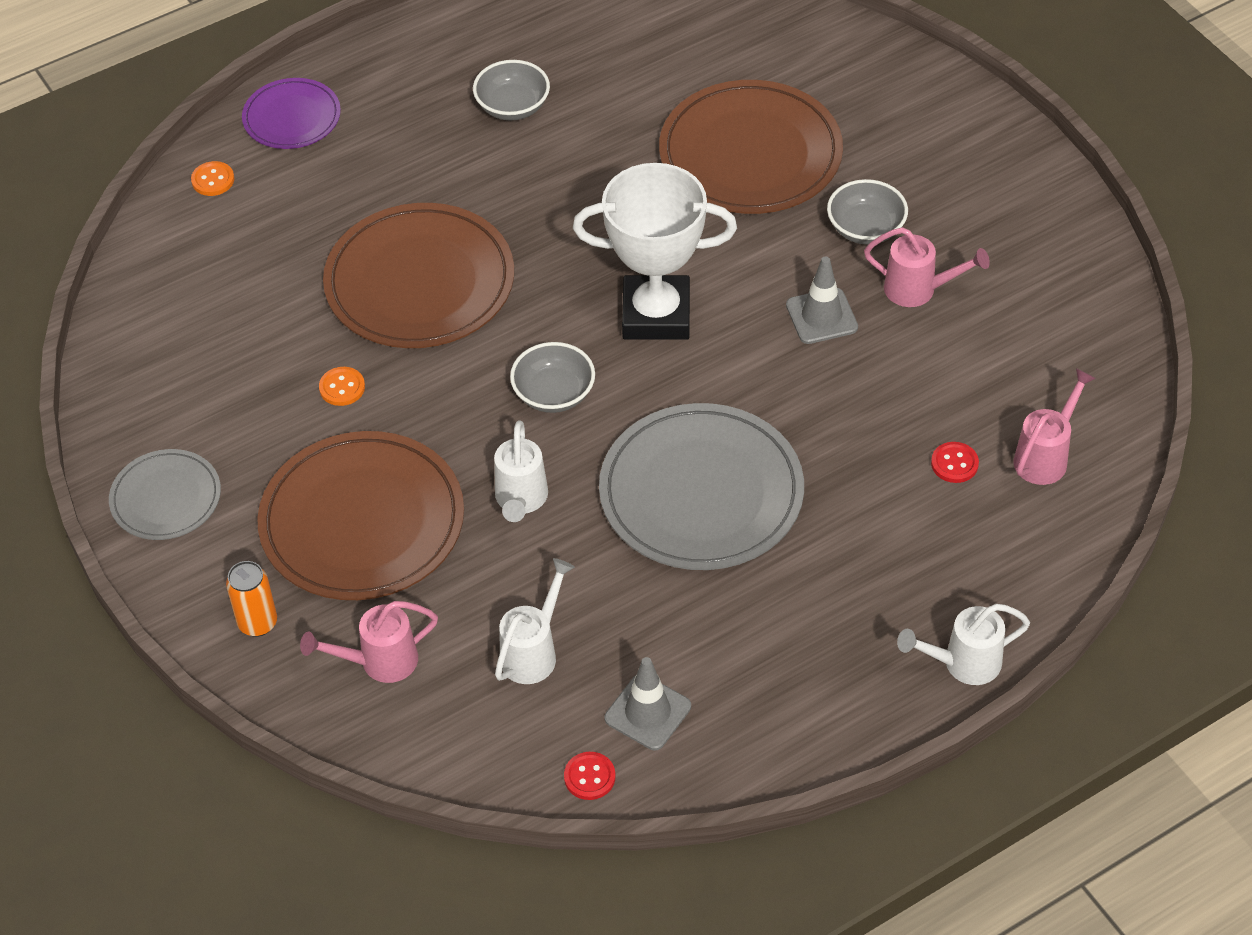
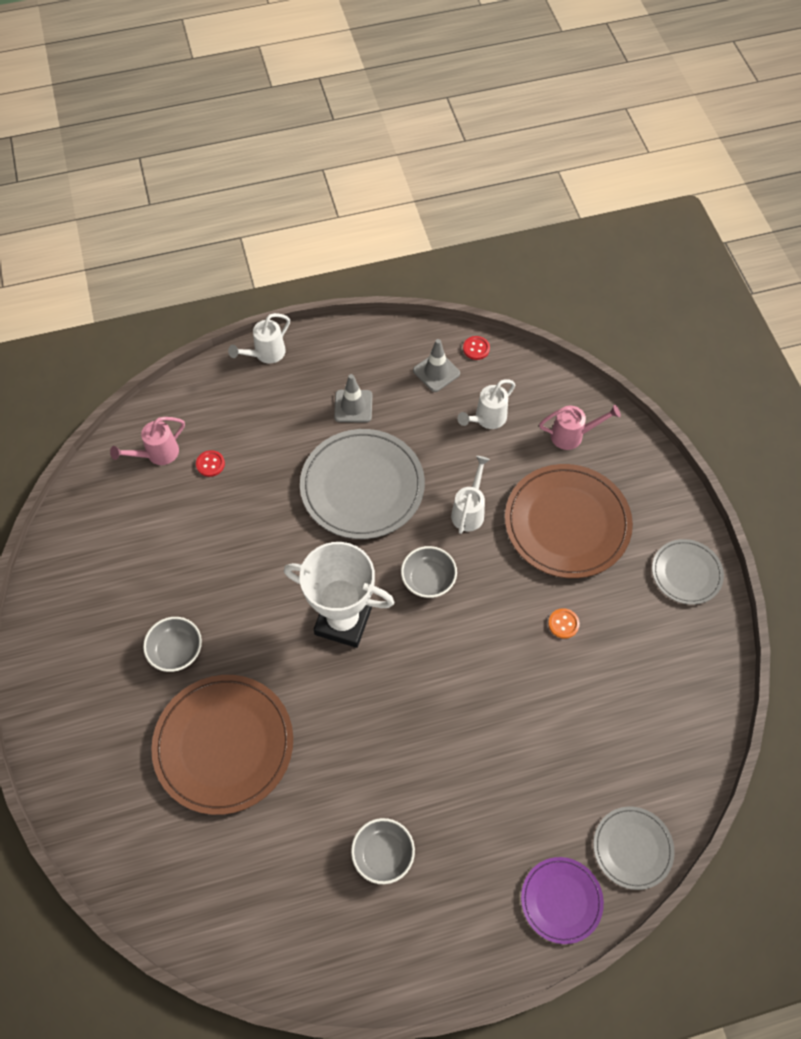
camera: 165 degrees left, 10 degrees up
orange button [191,161,234,196] -> grey plate [593,806,675,890]
orange can [226,561,277,637] -> none
brown plate [323,203,514,348] -> none
grey traffic cone [786,256,858,344] -> grey traffic cone moved to [334,374,372,423]
pink watering can [864,227,990,307] -> none
white watering can [897,604,1030,685] -> white watering can turned 135 degrees clockwise [228,313,290,363]

